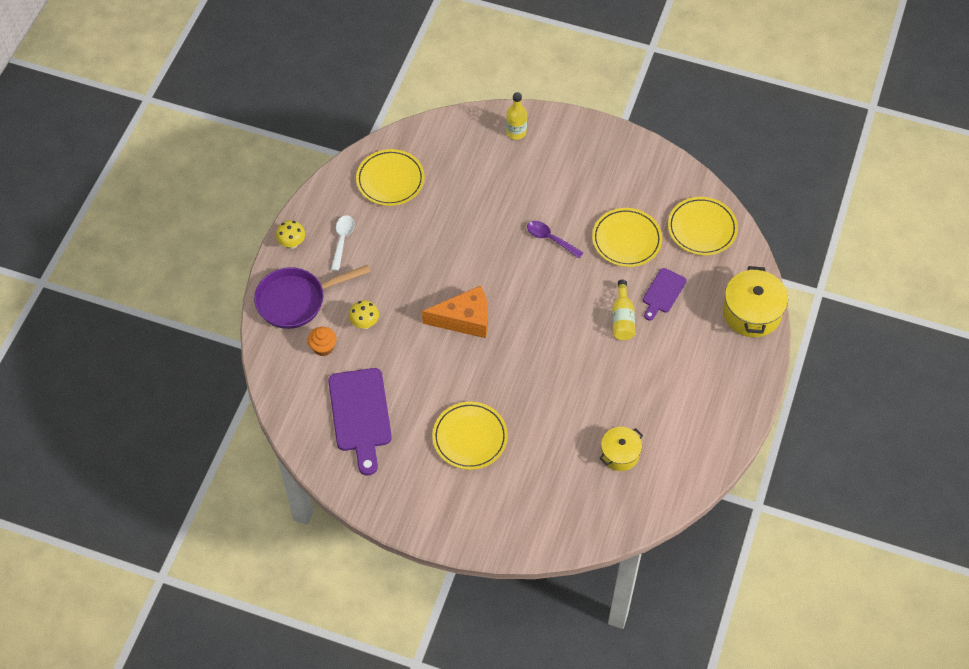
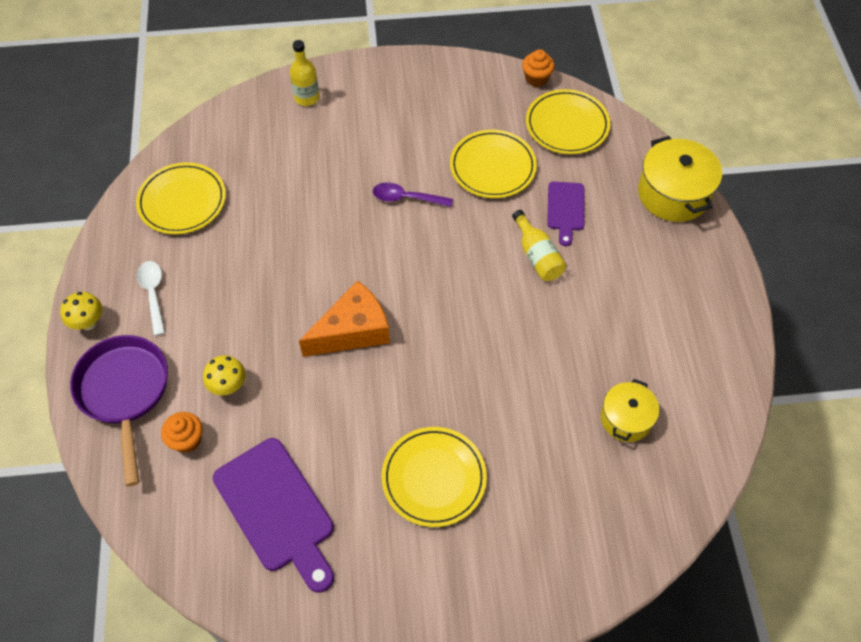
camera: 25 degrees left, 0 degrees up
purple pan [254,265,371,329] -> purple pan turned 120 degrees clockwise [70,335,168,486]
none -> orange cupcake [522,49,555,87]

